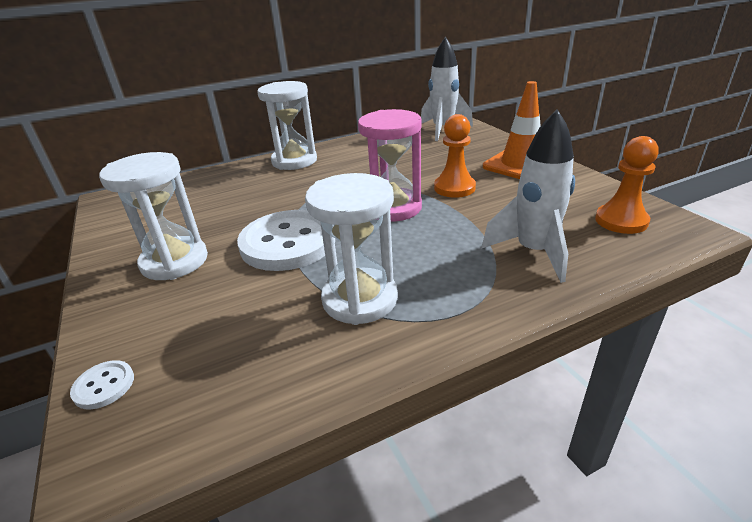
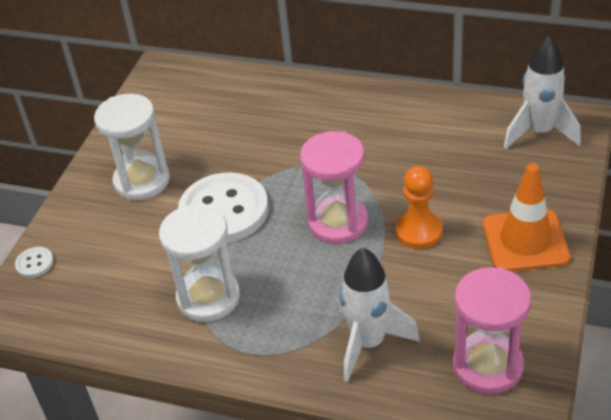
camera: 45 degrees right, 10 degrees up
white hourglass [257,81,317,170] -> none
orange pawn [595,136,659,234] -> pink hourglass [453,267,531,394]

